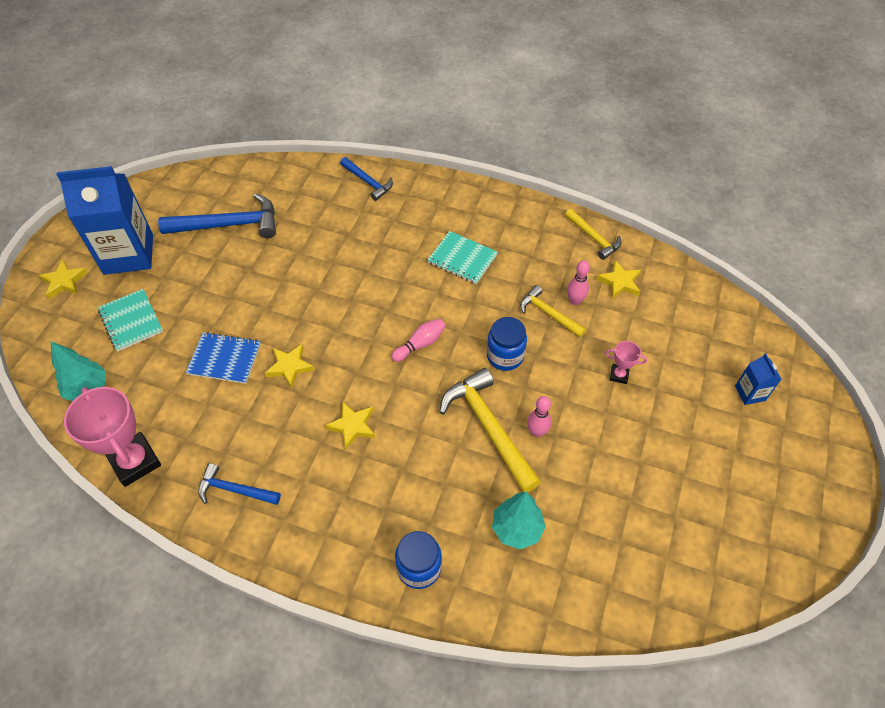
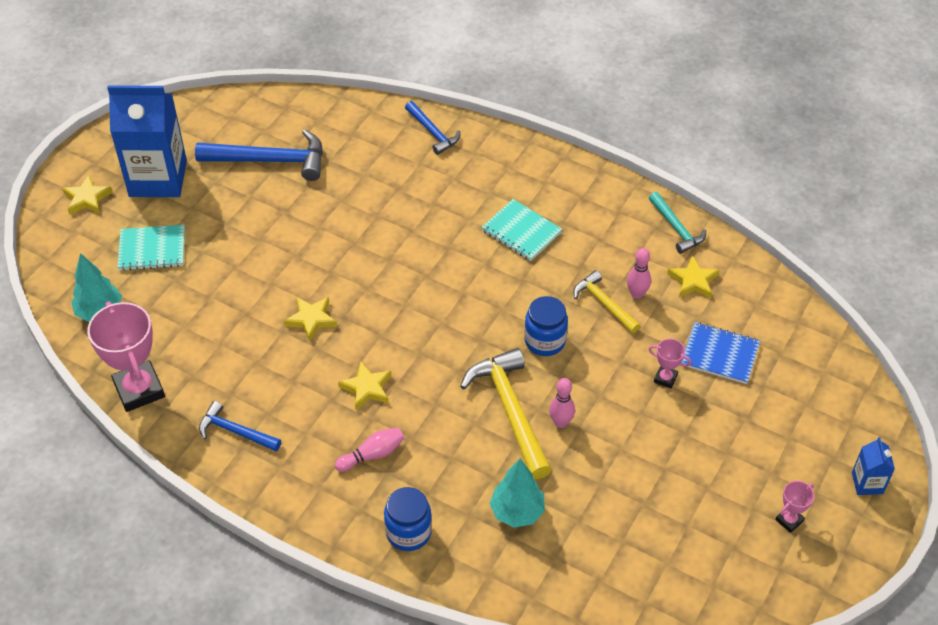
camera: 10 degrees right, 5 degrees down
turquoise notebook [98,289,163,352] -> turquoise notebook turned 75 degrees counterclockwise [118,225,185,271]
blue notebook [186,332,261,384] -> blue notebook moved to [681,322,760,384]
pink bowling pin [391,318,446,362] -> pink bowling pin moved to [335,428,405,472]
yellow hammer [565,209,621,260] -> turquoise hammer [649,192,706,254]
blue carton [735,353,782,405] -> blue carton moved to [852,437,895,495]
none -> pink trophy [775,481,814,533]

